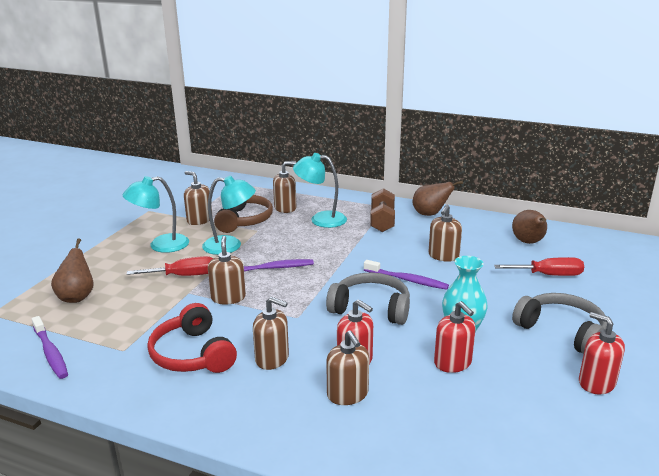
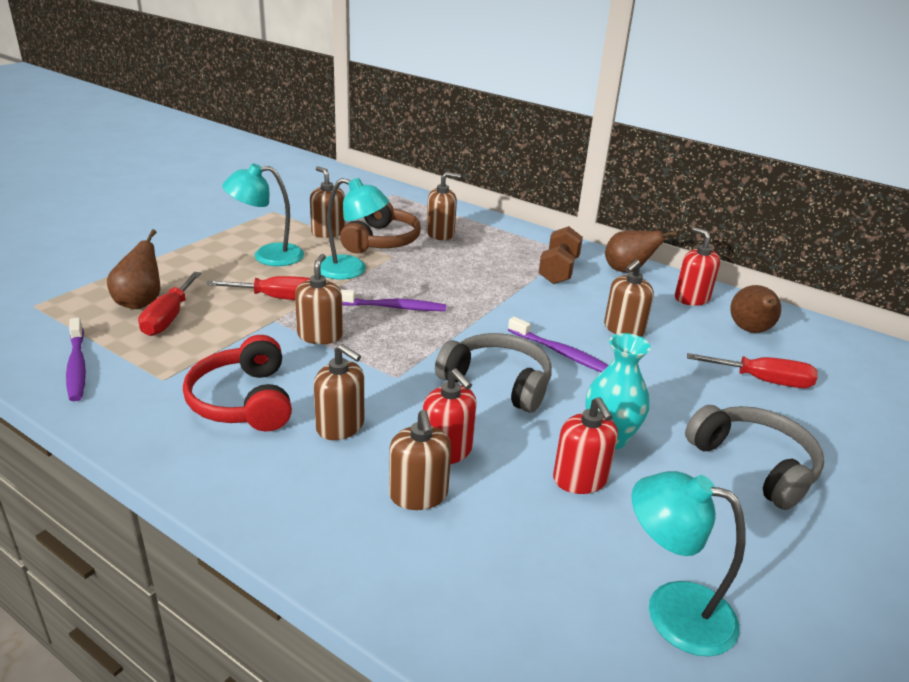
camera: 10 degrees right, 5 degrees up
turquoise lamp [293,153,347,228] -> turquoise lamp moved to [632,471,745,657]
red soap dispenser [579,312,625,395] -> red soap dispenser moved to [674,227,720,306]
none -> red screwdriver [138,272,201,336]

